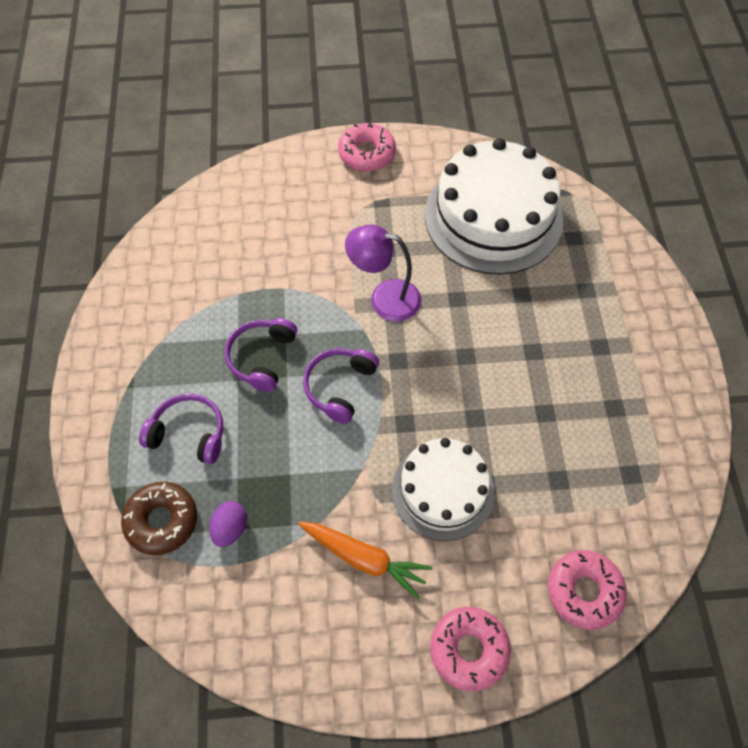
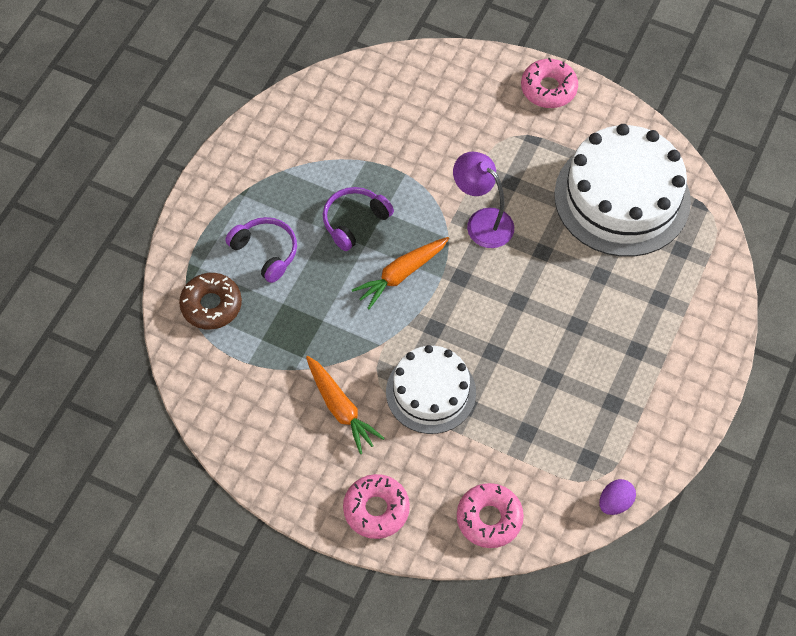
camera: 30 degrees right, 0 degrees up
purple egg [209,501,247,547] -> purple egg moved to [599,479,636,515]
purple headphones [303,348,379,424] -> orange carrot [352,237,449,309]

